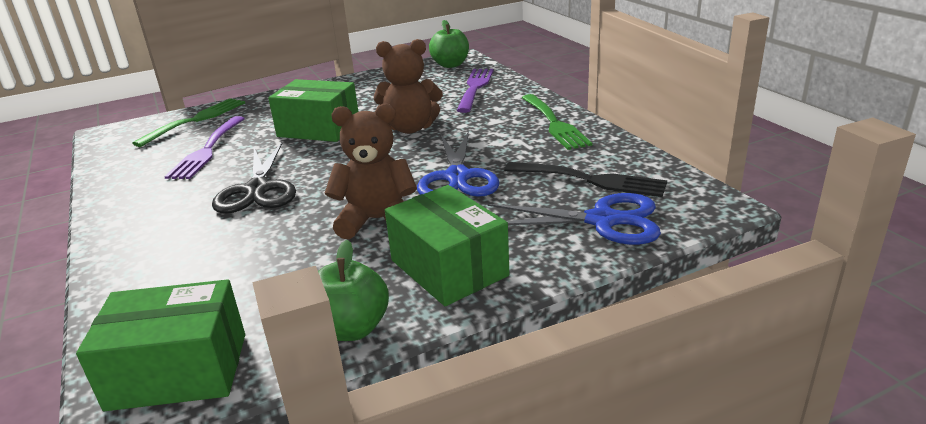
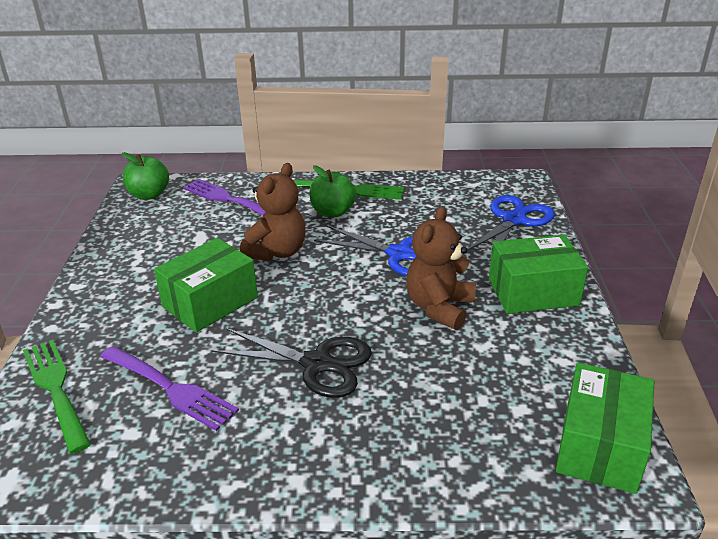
camera: 65 degrees left, 5 degrees up
green apple [318,240,389,341] -> green apple moved to [310,165,356,217]
black fork [504,162,667,197] -> none

